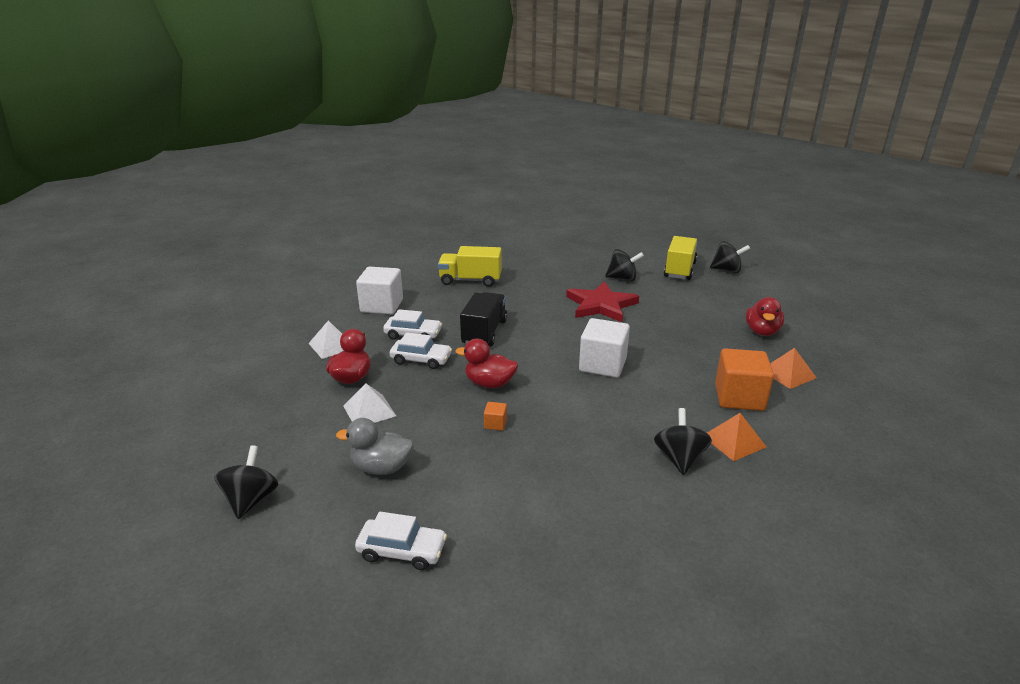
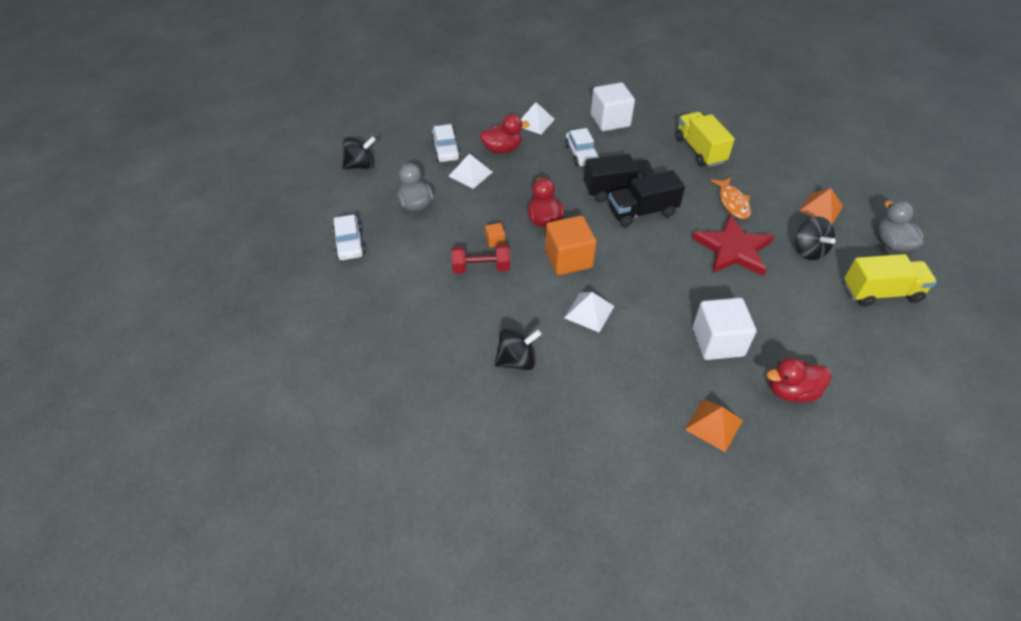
camera: 65 degrees right, 20 degrees up
white car [390,332,452,369] -> white car moved to [431,124,461,162]
white cube [579,318,630,378] -> white cube moved to [693,298,757,360]
orange pyramid [707,413,766,461] -> orange pyramid moved to [799,188,843,224]
black spinning top [710,241,750,273] -> none
orange cube [715,348,774,411] -> orange cube moved to [545,216,596,275]
none -> red dumbbell [451,244,510,274]
none -> white pyramid [564,292,614,332]
none -> black truck [609,170,685,227]
none -> orange fish [710,177,751,219]
none -> grey duck [878,201,924,252]

